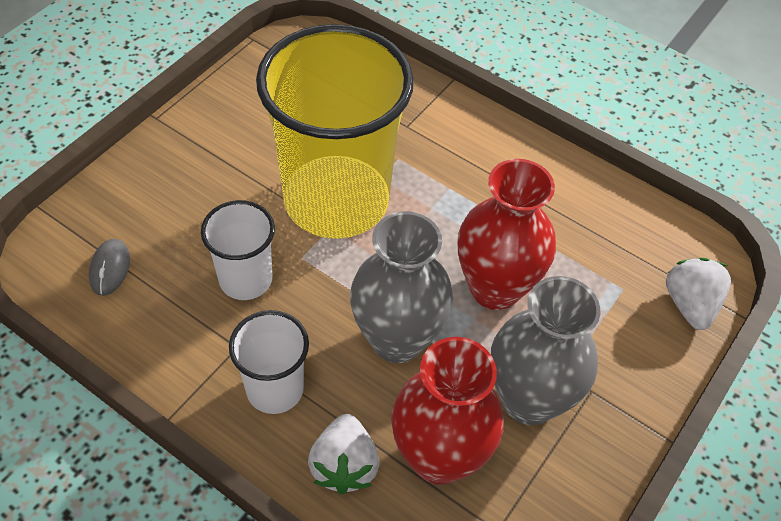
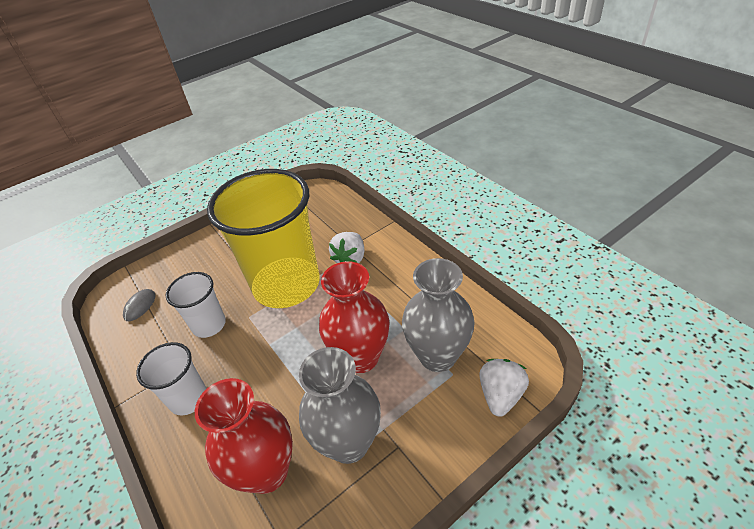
camera: 25 degrees right, 10 degrees down
white strawberry [308,414,379,494] -> white strawberry moved to [329,232,364,263]
grey vase [350,211,453,363] -> grey vase moved to [402,258,475,372]

